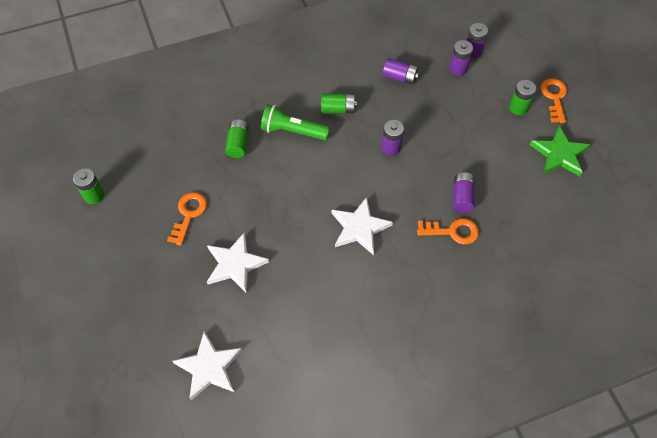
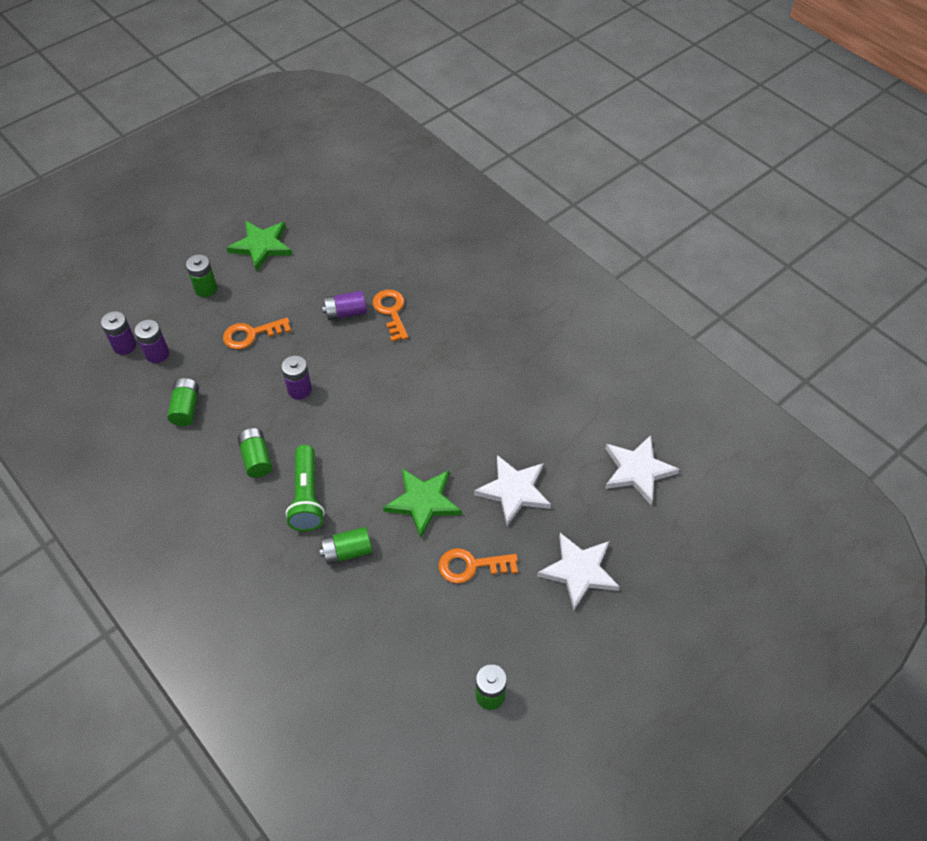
camera: 110 degrees left, 5 degrees down
white star [332,197,393,255] -> white star moved to [537,533,620,610]
purple battery [382,58,419,85] -> green battery [167,378,199,426]
orange key [541,78,567,123] -> orange key moved to [223,318,291,349]
none -> green star [383,469,462,538]

